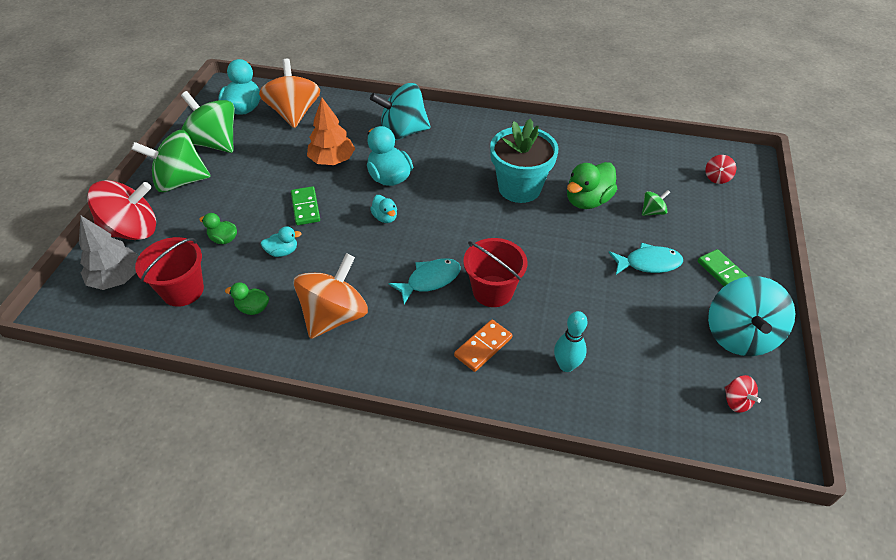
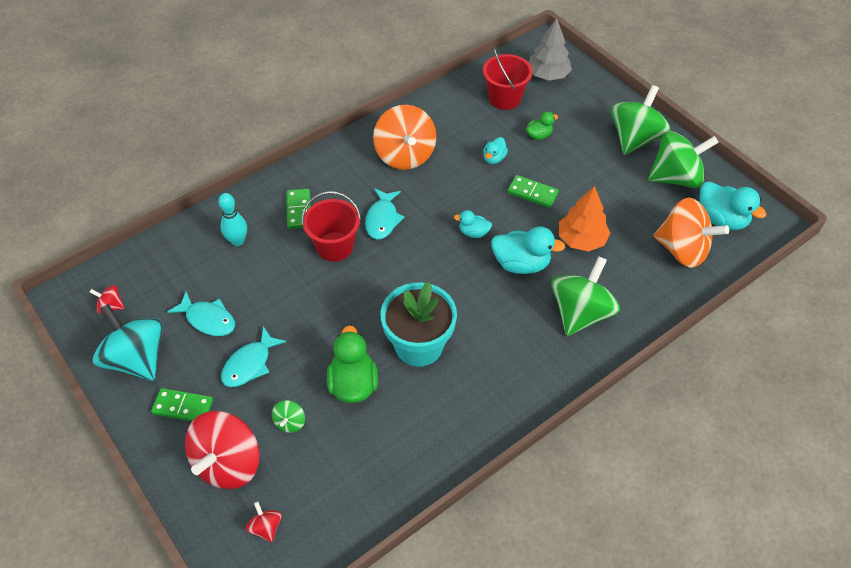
camera: 130 degrees right, 5 degrees up
red spinning top [87,180,156,240] -> red spinning top moved to [185,411,260,489]
green duck [225,282,269,315] -> none
turquoise spinning top [370,83,431,141] -> green spinning top [551,256,620,336]
orange domino [454,320,513,372] -> green domino [286,189,311,229]
none -> turquoise fish [167,292,235,336]

